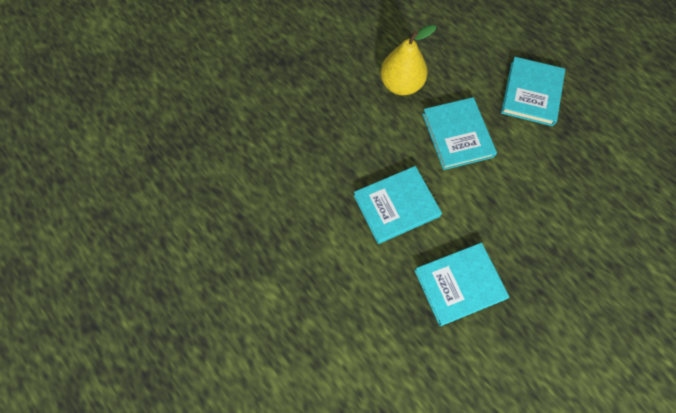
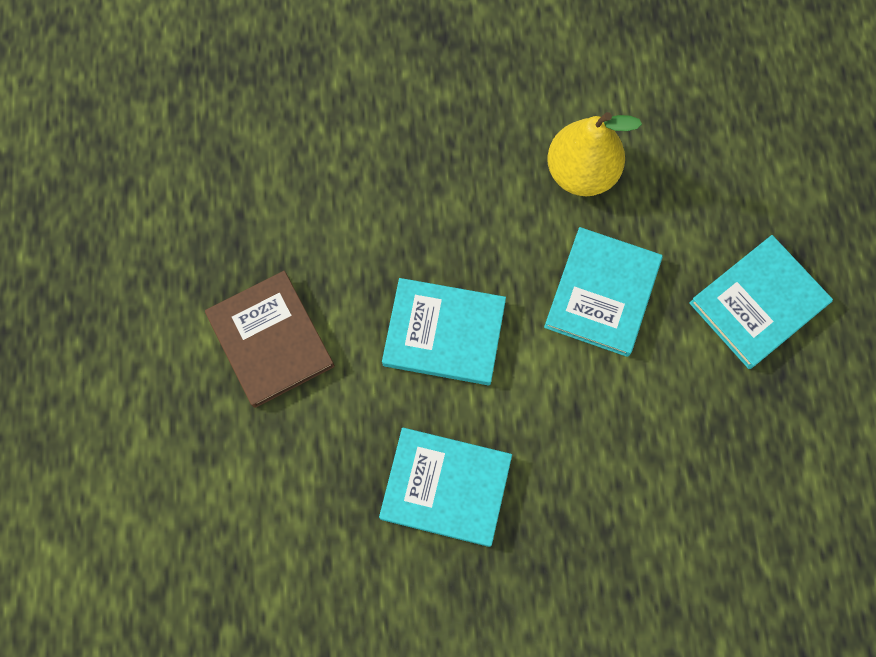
camera: 35 degrees right, 5 degrees up
none -> brown book [205,271,335,408]

